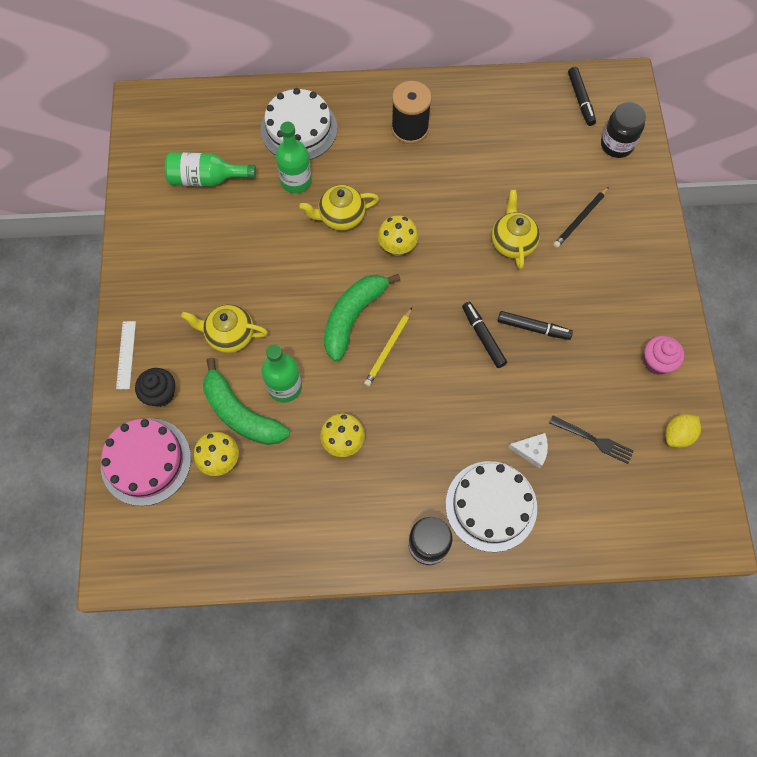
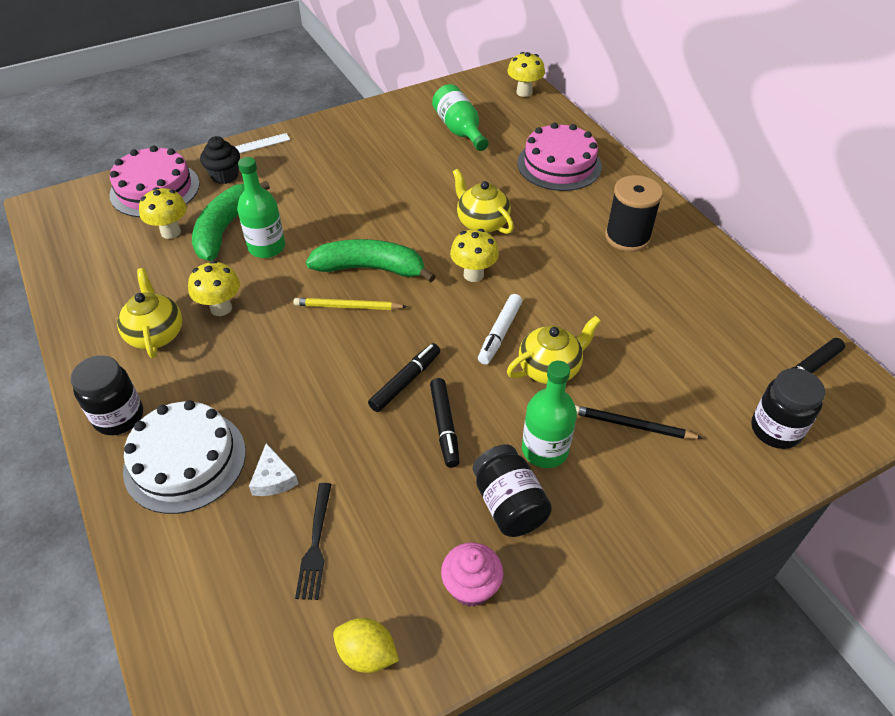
camera: 65 degrees right, 20 degrees down
yellow teapot [181,304,268,353] -> yellow teapot moved to [117,268,182,358]
white cake [261,88,338,160] -> pink cake [517,122,602,191]
green bottle [276,122,312,194] -> green bottle moved to [522,361,577,468]
none -> black jar [473,445,552,537]
none -> white marker [478,294,522,365]
none -> yellow mushroom [507,52,545,97]

